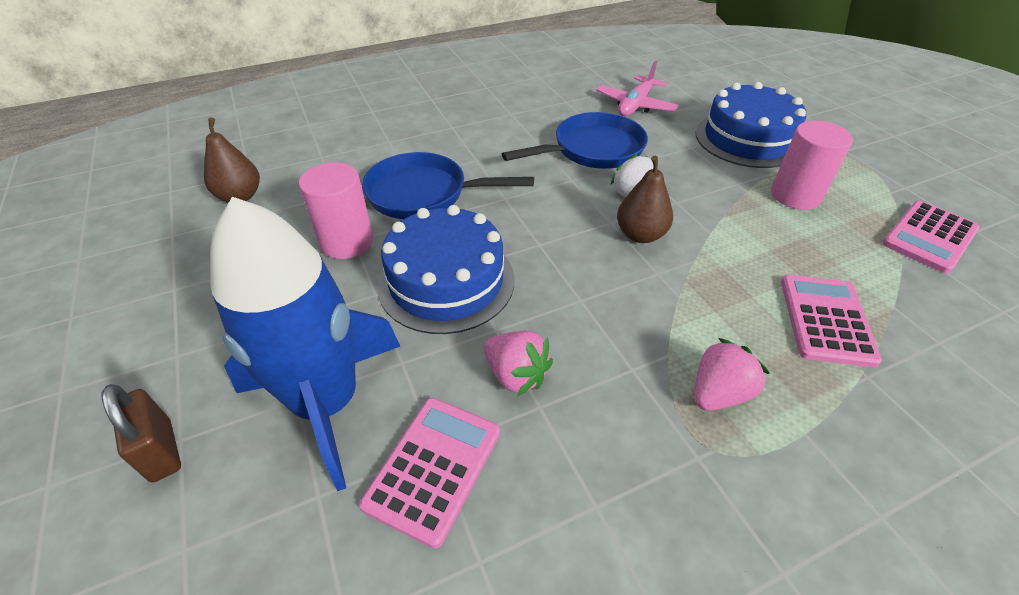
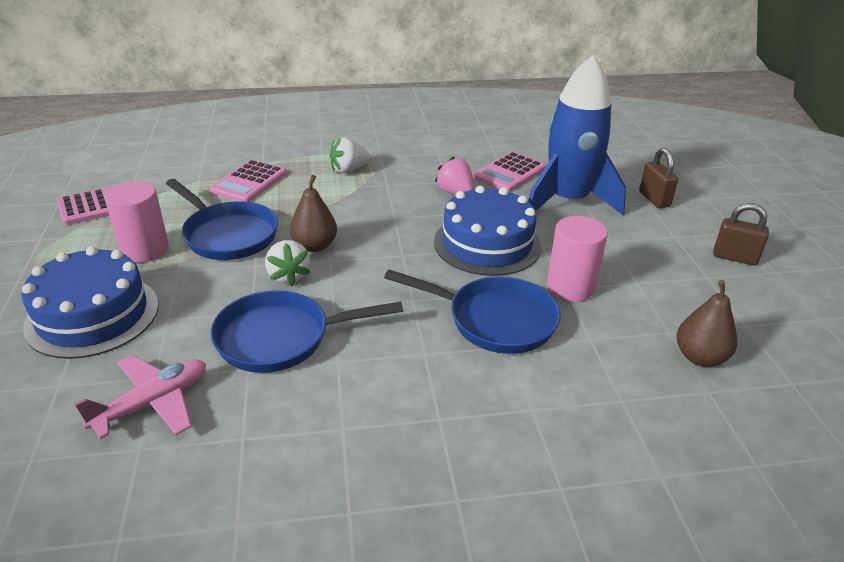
camera: 165 degrees left, 10 degrees down
pink strawberry [694,338,770,411] -> white strawberry [330,138,370,173]
none -> blue pan [166,179,278,260]
none -> brown padlock [713,203,769,265]

